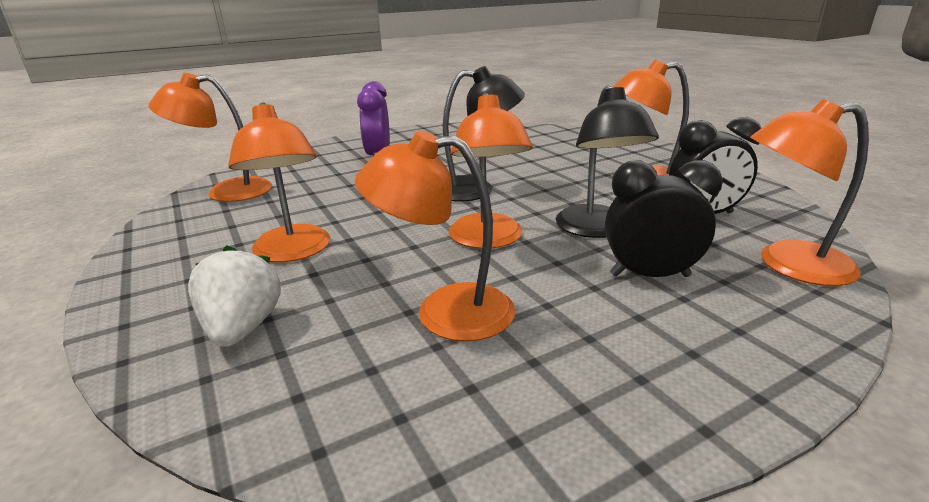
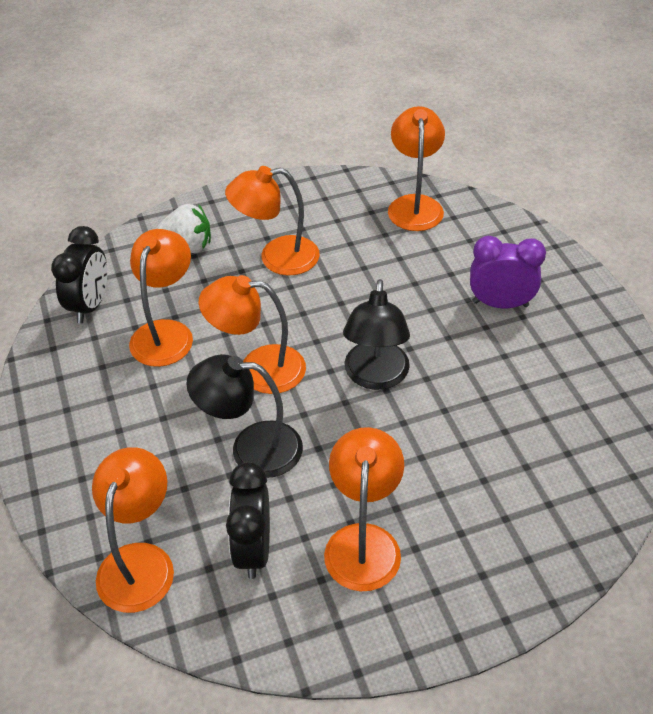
camera: 100 degrees right, 20 degrees up
black clock [605,160,723,277] -> black clock moved to [51,226,107,323]

